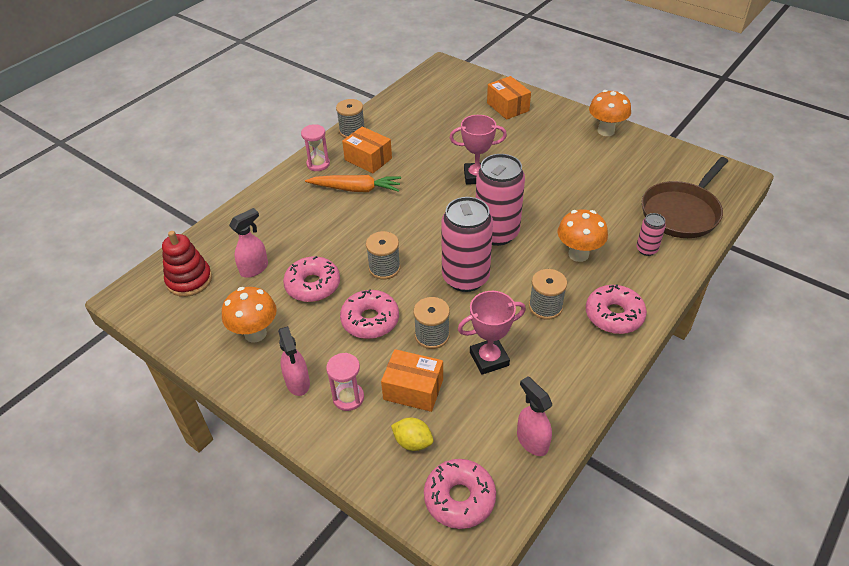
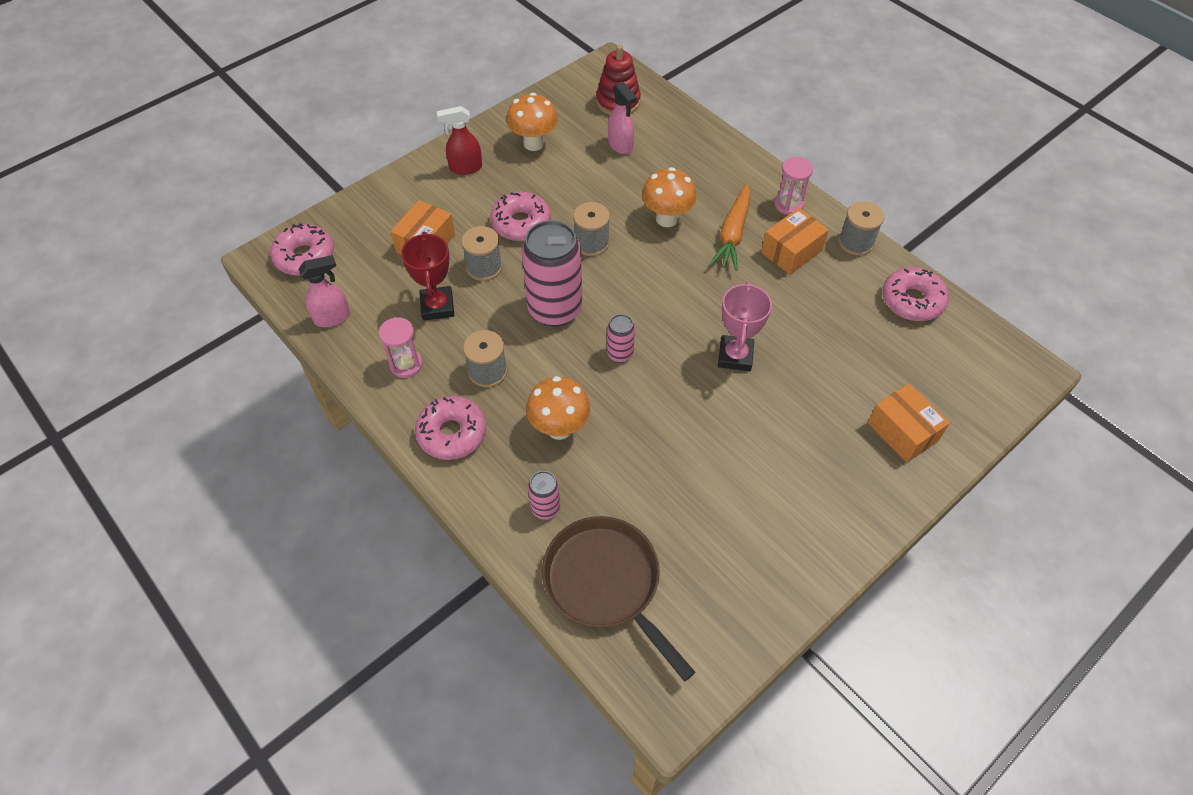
camera: 100 degrees right, 10 degrees up
pink spray bottle [278,326,310,396] -> red spray bottle [437,106,482,175]
pink donut [283,256,340,302] -> pink donut moved to [882,267,949,321]
pink hourglass [326,353,364,411] -> pink hourglass moved to [379,317,423,378]
yellow lemon [391,418,433,451] -> none
pink trophy [458,291,526,375] -> red trophy [401,232,454,321]
pink can [476,154,525,246] -> pink can [607,314,635,363], size x0.47
orange box [487,76,531,120] -> orange box turned 75 degrees clockwise [868,383,950,462]
orange mushroom [589,90,631,136] -> orange mushroom moved to [642,167,697,227]

